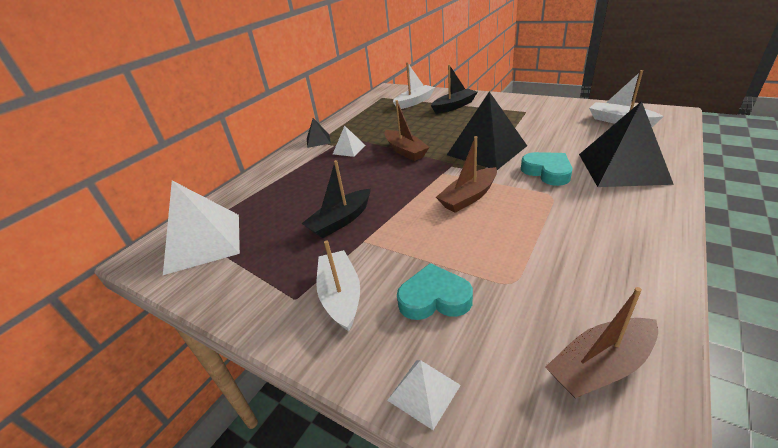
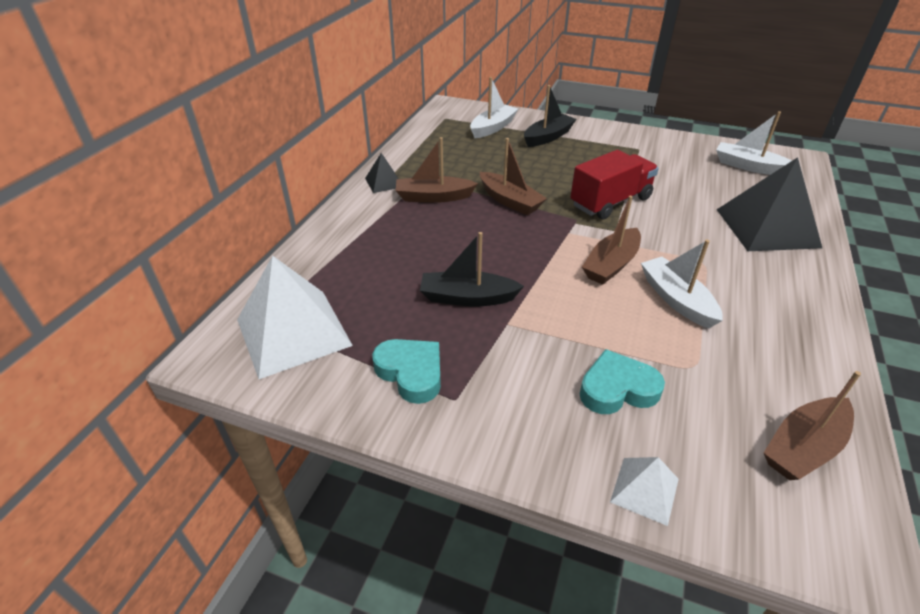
camera: 15 degrees left, 5 degrees up
black boat [301,160,371,238] -> black boat turned 60 degrees clockwise [420,232,524,306]
white boat [316,240,360,332] -> white boat moved to [641,240,723,328]
white pyramid [333,126,365,157] -> brown boat [396,137,478,203]
black pyramid [447,91,527,170] -> red truck [571,150,659,220]
turquoise heart [521,152,572,186] -> turquoise heart moved to [372,339,441,404]

